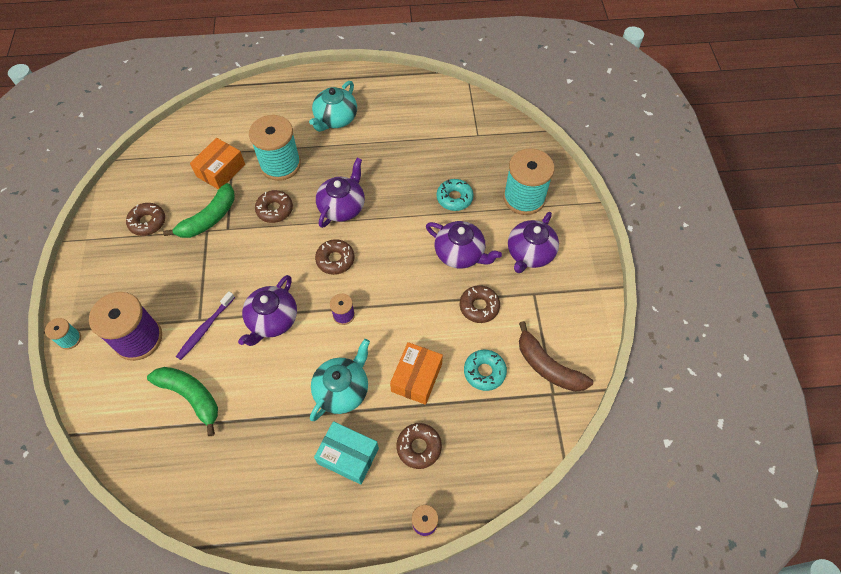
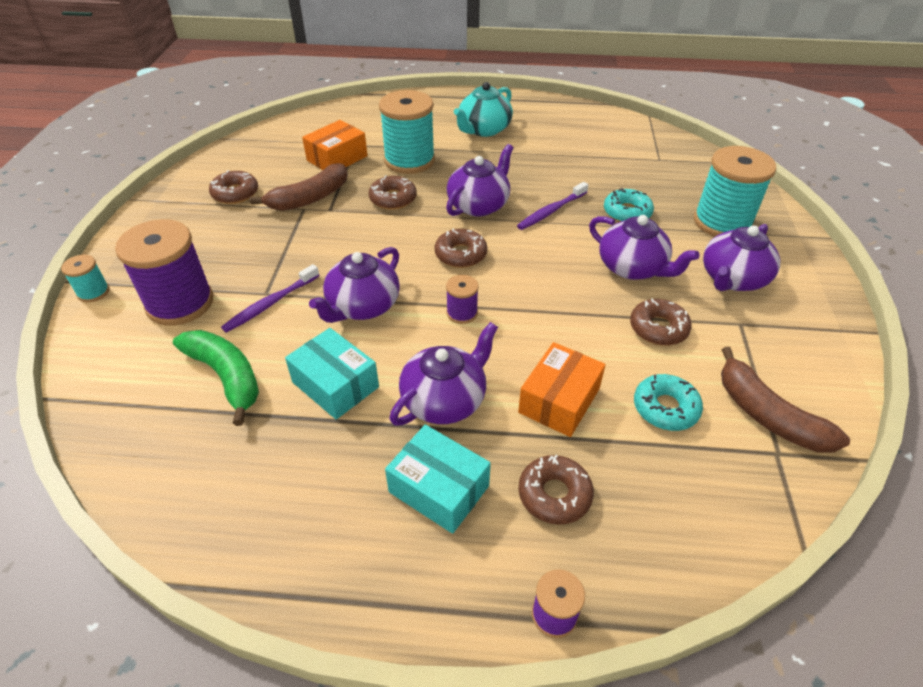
camera: 10 degrees right, 15 degrees down
green banana [163,183,235,238] -> brown banana [249,163,348,211]
turquoise teapot [310,339,370,421] -> purple teapot [390,322,498,425]
none -> turquoise box [285,328,379,419]
none -> purple toothbrush [517,182,588,230]

